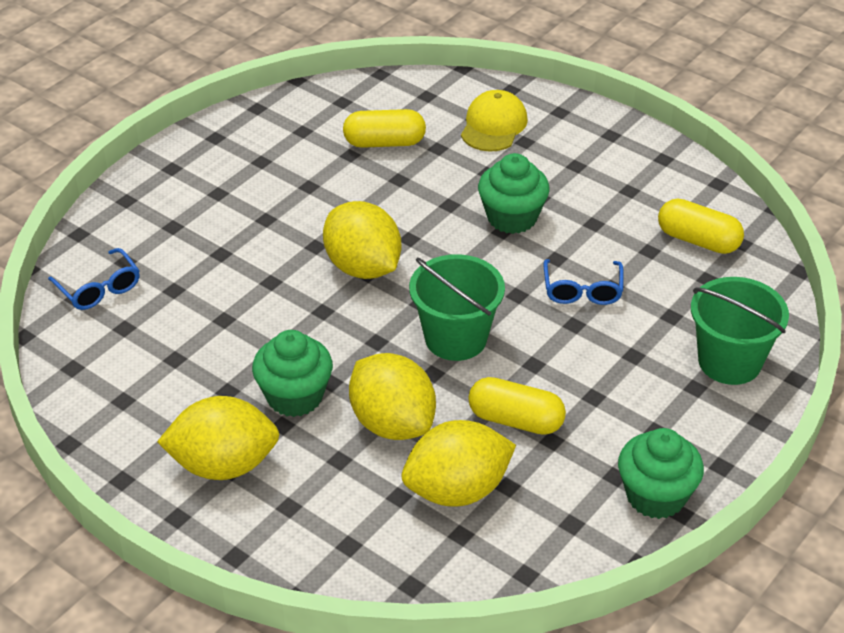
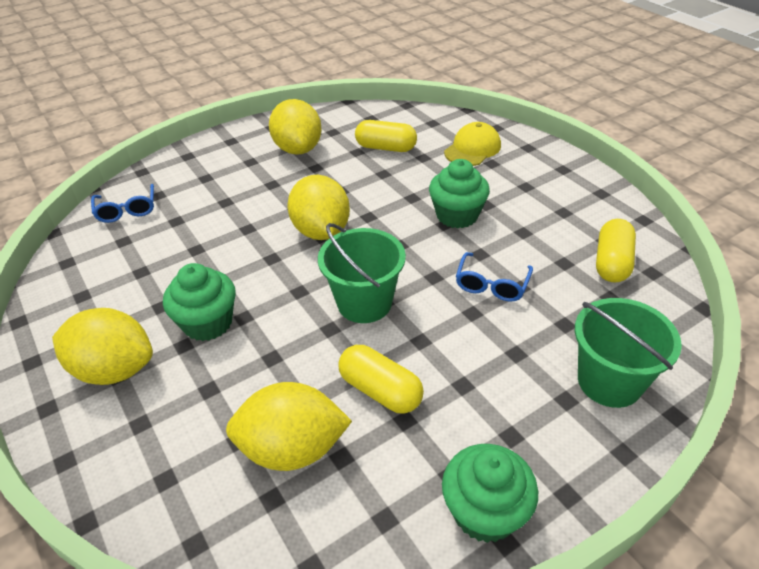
camera: 20 degrees right, 0 degrees up
yellow lemon [349,353,436,440] -> yellow lemon moved to [269,99,322,155]
yellow capsule [658,199,744,254] -> yellow capsule turned 60 degrees clockwise [596,219,636,282]

